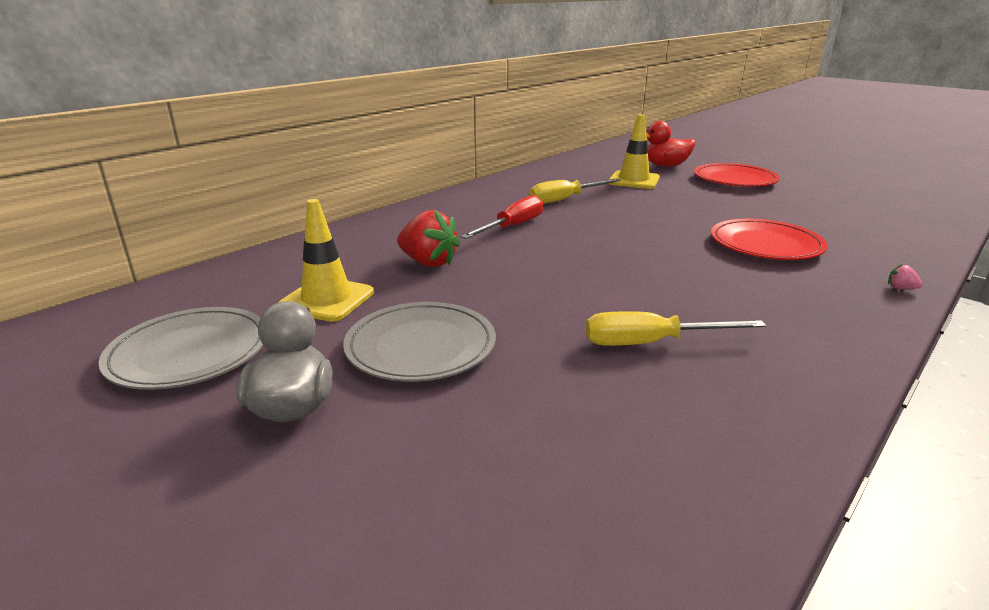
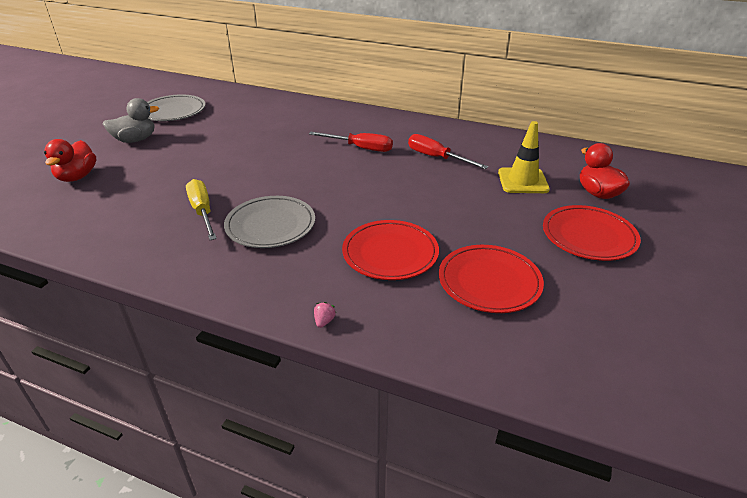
camera: 70 degrees right, 10 degrees up
yellow traffic cone [278,199,374,322] -> none
grey plate [343,302,496,382] -> grey plate moved to [224,196,315,248]
red strawberry [397,210,460,267] -> none
yellow screwdriver [529,178,621,204] -> red screwdriver [408,134,488,169]
none -> red duck [44,139,96,182]
none -> red plate [439,245,544,313]

